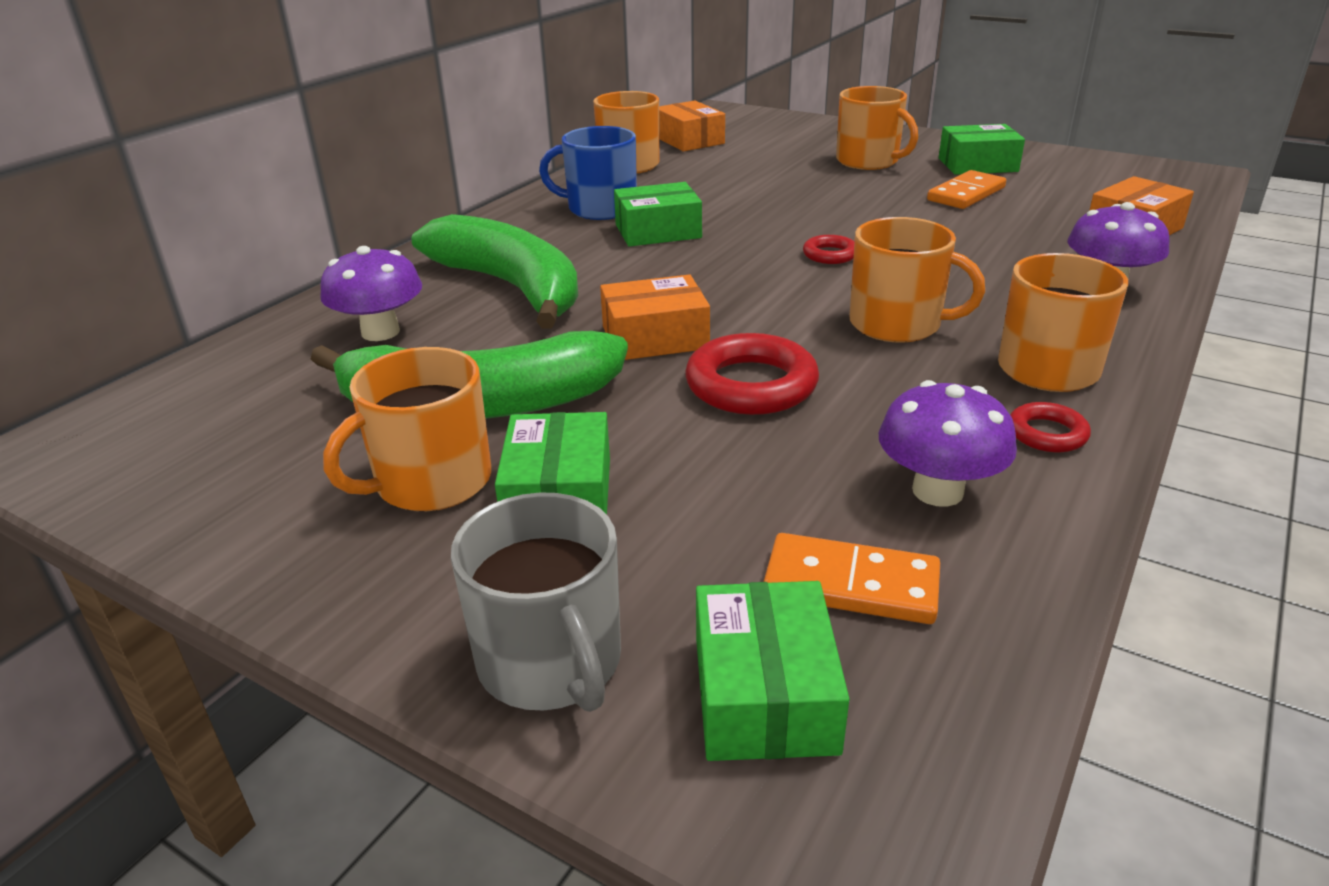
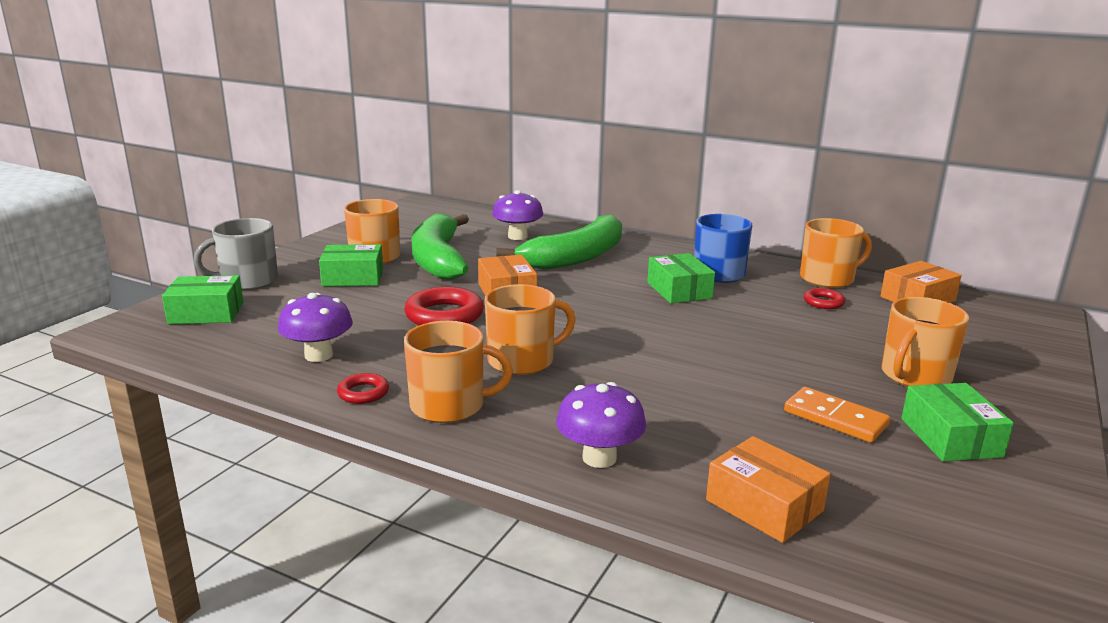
camera: 85 degrees right, 10 degrees down
orange domino [764,533,940,624] -> none
red ring [803,235,854,264] -> red ring moved to [804,288,845,309]
orange mug [849,217,985,343] -> orange mug turned 135 degrees counterclockwise [485,284,576,375]

